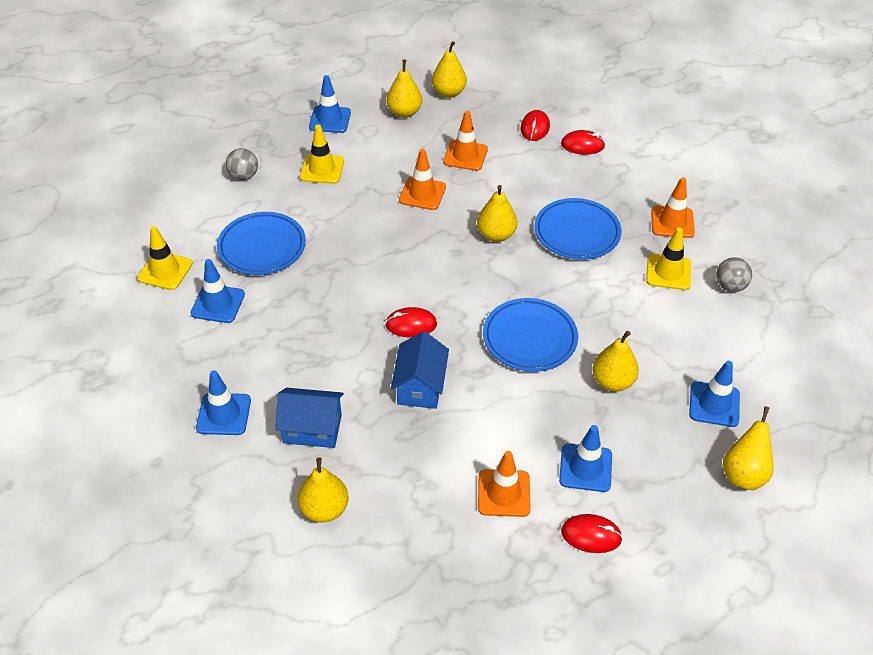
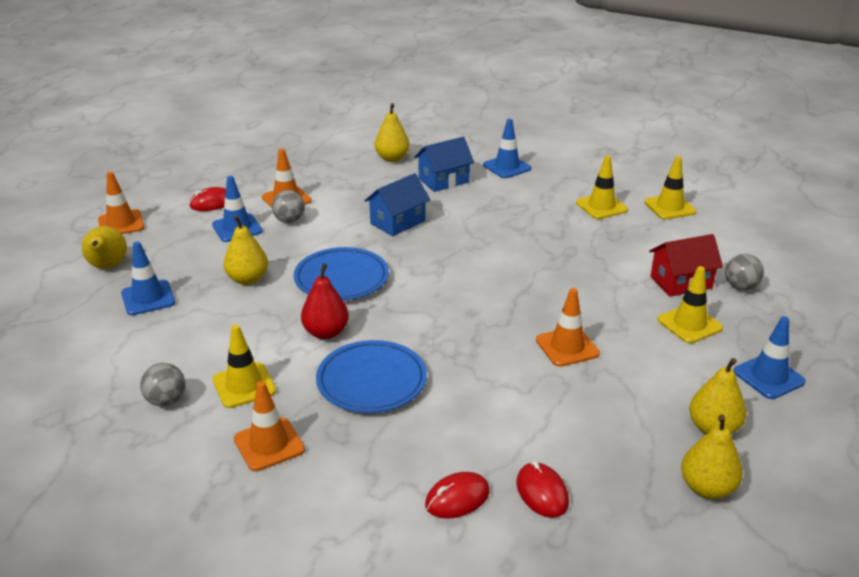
camera: 145 degrees right, 15 degrees down
blue traffic cone [191,259,245,323] -> yellow traffic cone [576,155,628,219]
blue plate [217,212,306,275] -> none
red mouse [385,307,437,337] -> none
blue house [391,331,449,409] -> blue house turned 75 degrees clockwise [364,173,430,236]
orange traffic cone [443,111,488,171] -> orange traffic cone moved to [98,172,144,234]
yellow pear [477,185,517,242] -> none
none -> grey ball [272,190,305,223]
none -> red pear [301,263,349,339]
none -> red house [649,234,723,297]

